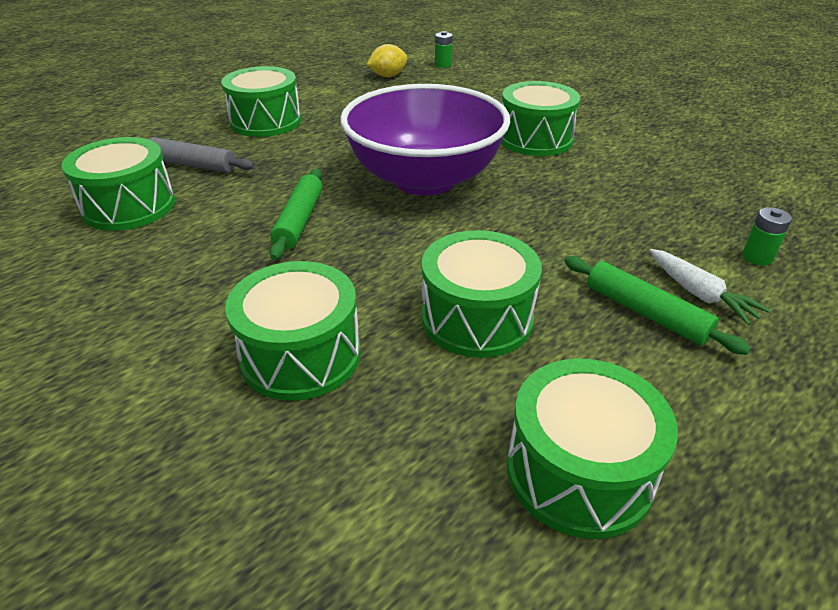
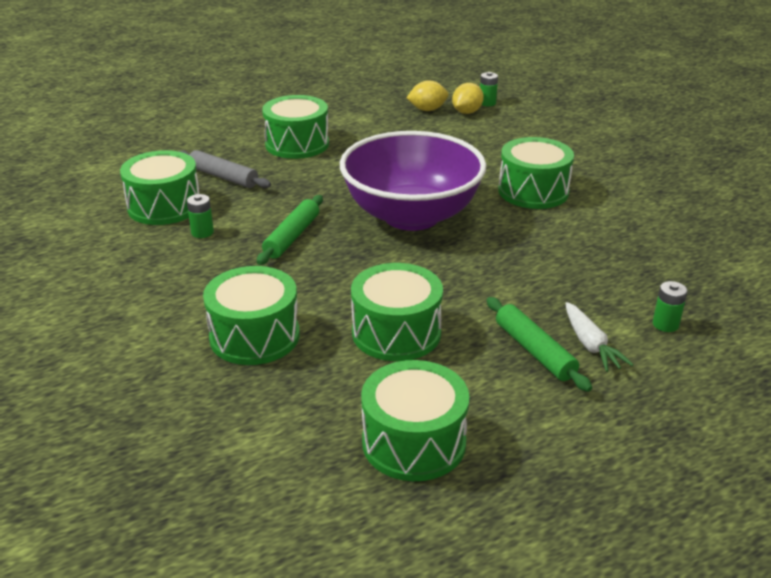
camera: 15 degrees right, 5 degrees down
none -> green battery [187,194,214,238]
none -> yellow lemon [452,83,484,114]

